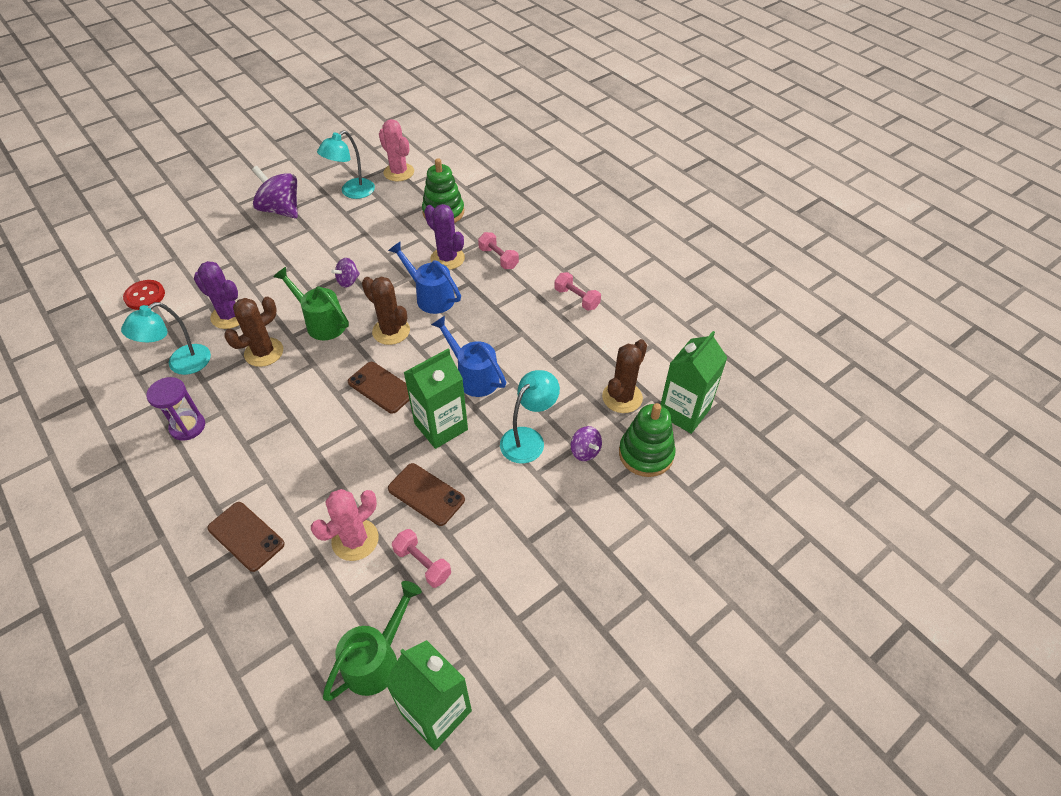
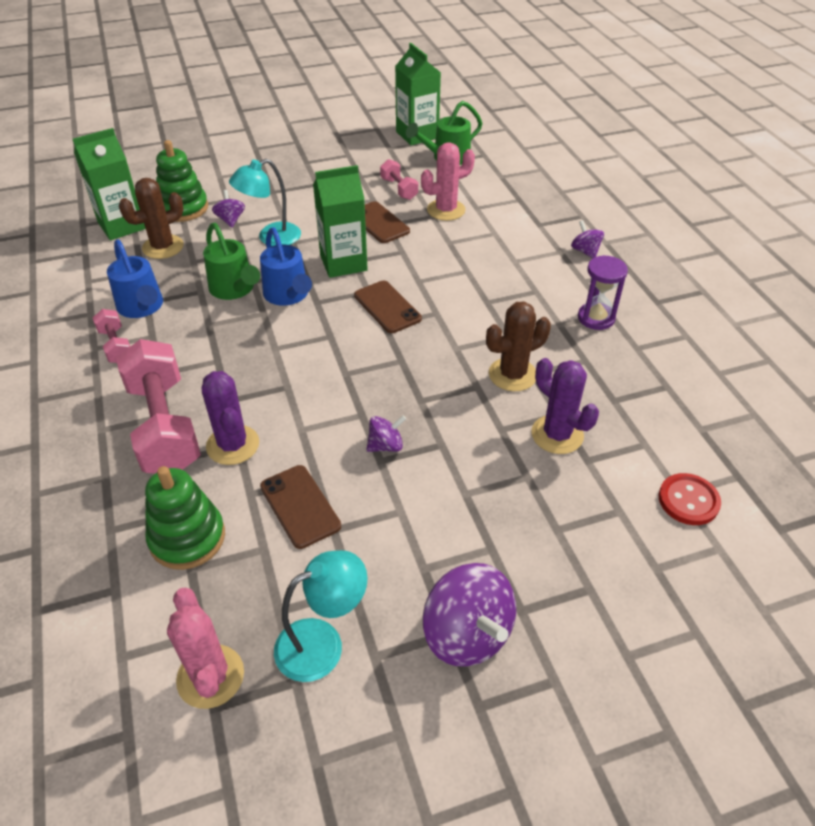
camera: 160 degrees left, 5 degrees down
turquoise lamp [121,302,211,375] -> none
brown phone [207,502,285,572] -> brown phone moved to [260,465,341,549]
green watering can [273,267,349,340] -> green watering can moved to [203,223,260,300]
brown cactus [362,277,410,345] -> none
blue watering can [388,242,461,314] -> blue watering can moved to [107,240,163,318]
pink dumbbell [478,232,519,269] -> pink dumbbell [116,339,201,474], size x2.08
none -> purple spinning top [571,220,604,259]

